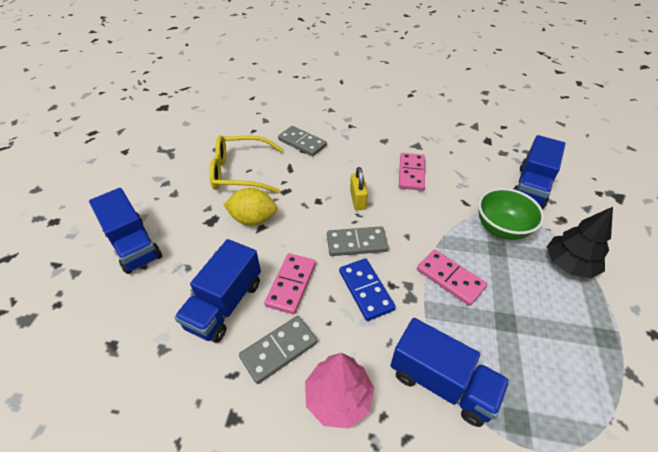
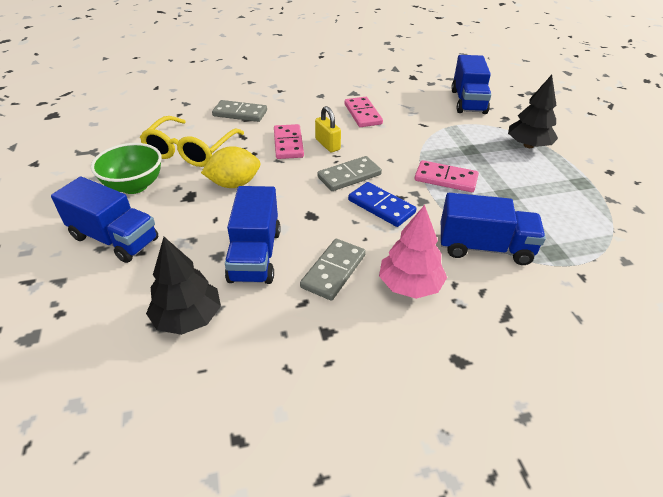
camera: 25 degrees left, 5 degrees down
yellow glasses [209,135,283,193] -> yellow glasses turned 45 degrees counterclockwise [140,116,244,167]
pink domino [264,253,316,314] -> pink domino moved to [274,124,304,159]
green bowl [478,188,544,240] -> green bowl moved to [91,143,162,194]
none -> black tree [146,237,221,335]

